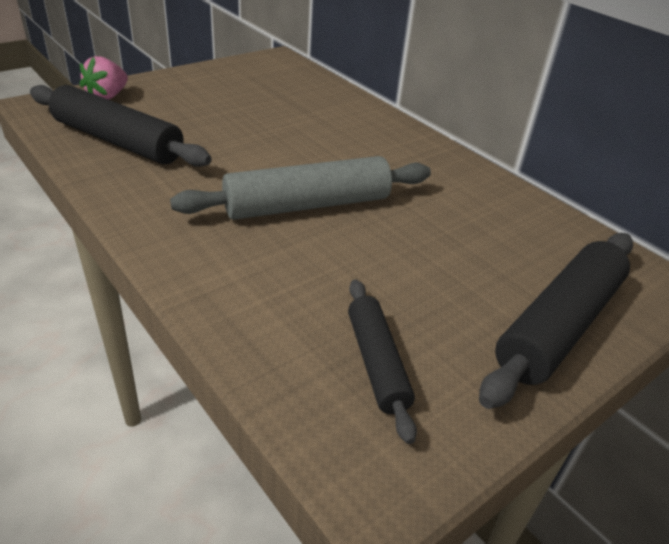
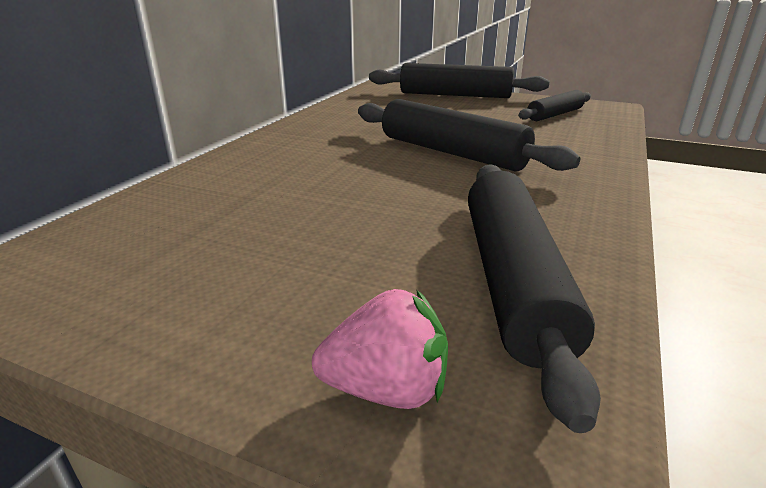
camera: 115 degrees left, 10 degrees down
grey rolling pin [170,156,431,220] -> black rolling pin [358,99,580,172]

